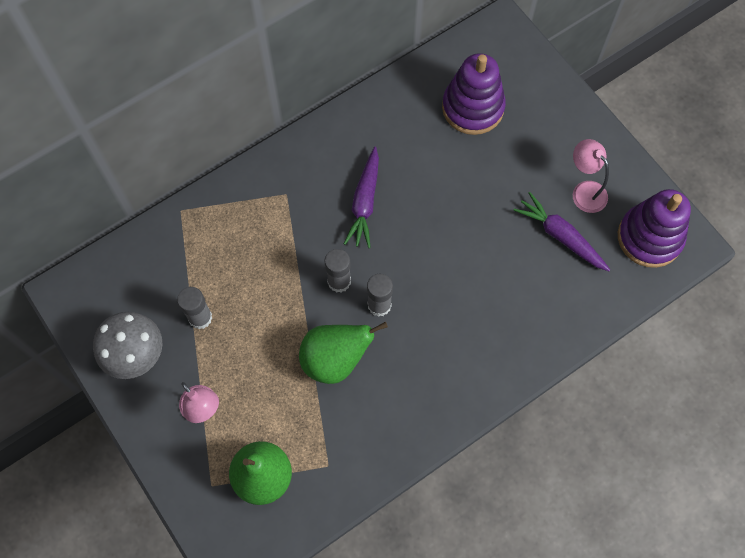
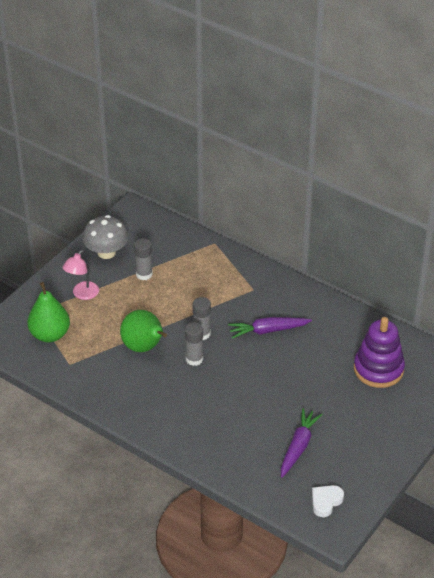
camera: 70 degrees right, 25 degrees down
pink lamp [573,139,609,213] -> none
purple stacking toy [618,189,691,268] -> white heart [312,485,344,517]

